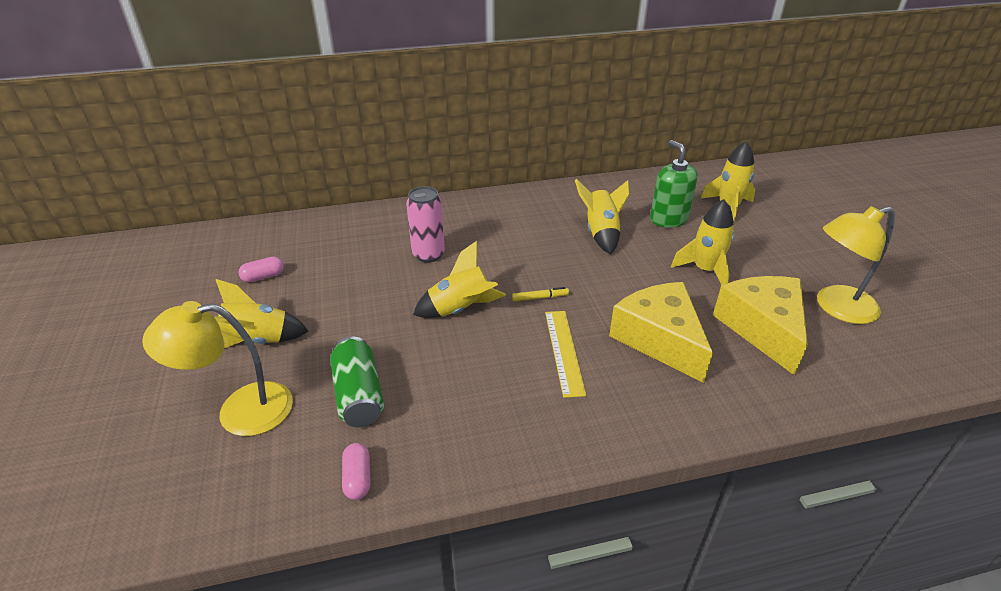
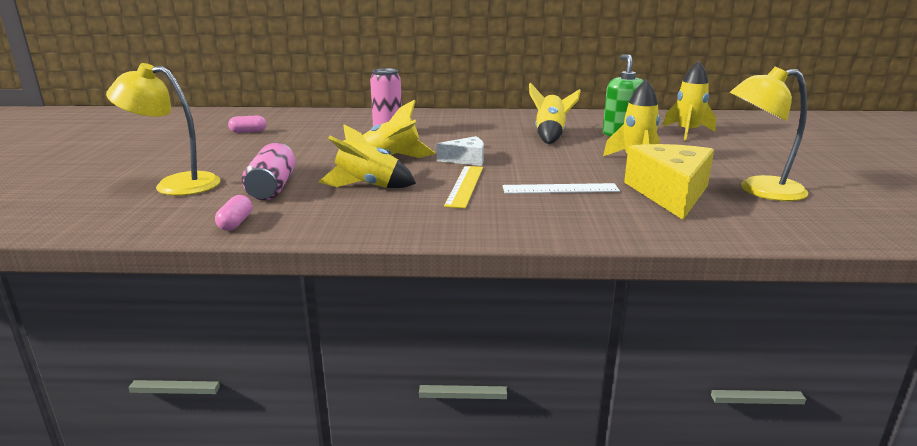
camera: 15 degrees right, 15 degrees down
yellow rocket [213,279,308,348] -> yellow rocket moved to [319,124,416,188]
green can [330,337,384,427] -> pink can [242,143,295,200]
yellow marker [512,287,569,301] -> white cheese [437,136,484,166]
yellow cheese [609,282,713,383] -> white ruler [502,183,620,194]

